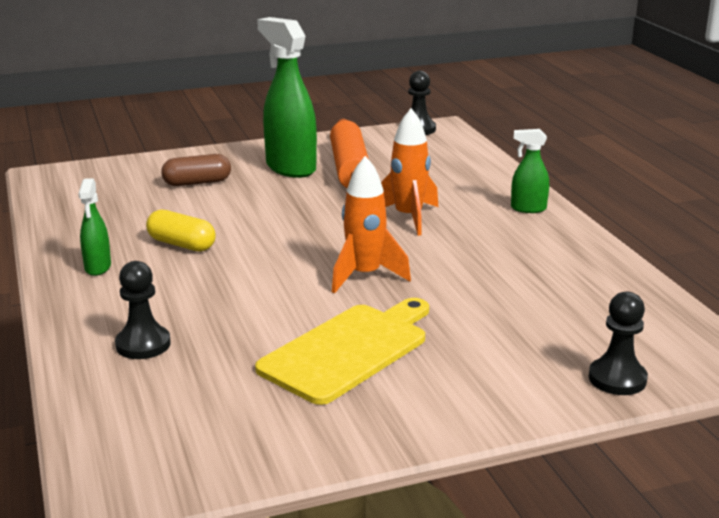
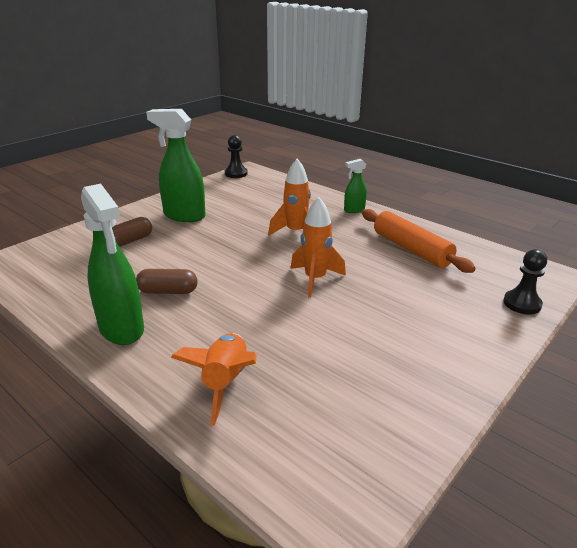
camera: 30 degrees left, 5 degrees up
green spray bottle [78,178,111,276] -> green spray bottle [81,184,144,345], size x1.95
black pawn [115,261,171,359] -> orange rocket [171,333,257,426]
yellow capsule [146,209,216,252] -> brown capsule [136,269,197,294]
yellow cutting board [255,298,429,405] -> none
orange rolling pin [330,119,369,188] -> orange rolling pin moved to [362,209,476,273]

